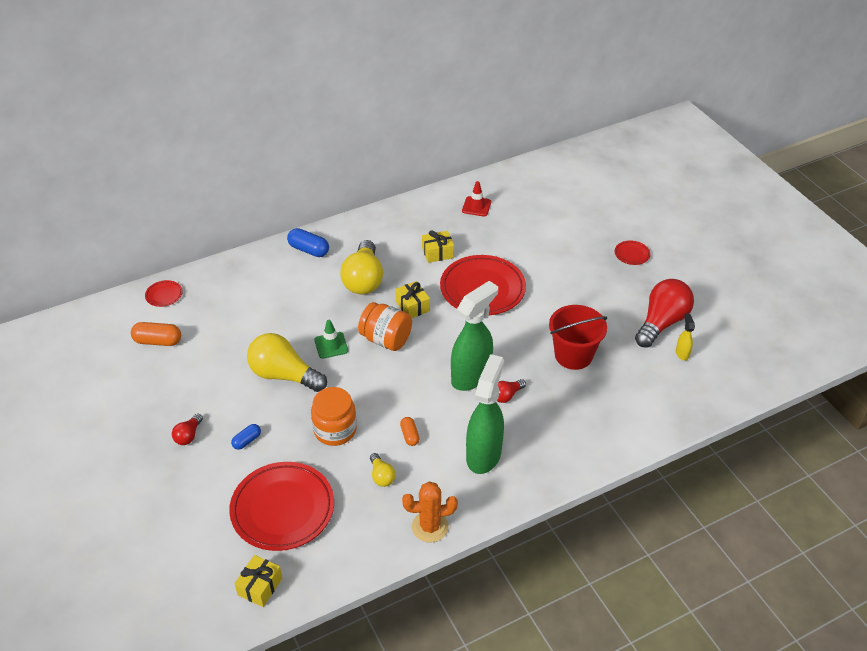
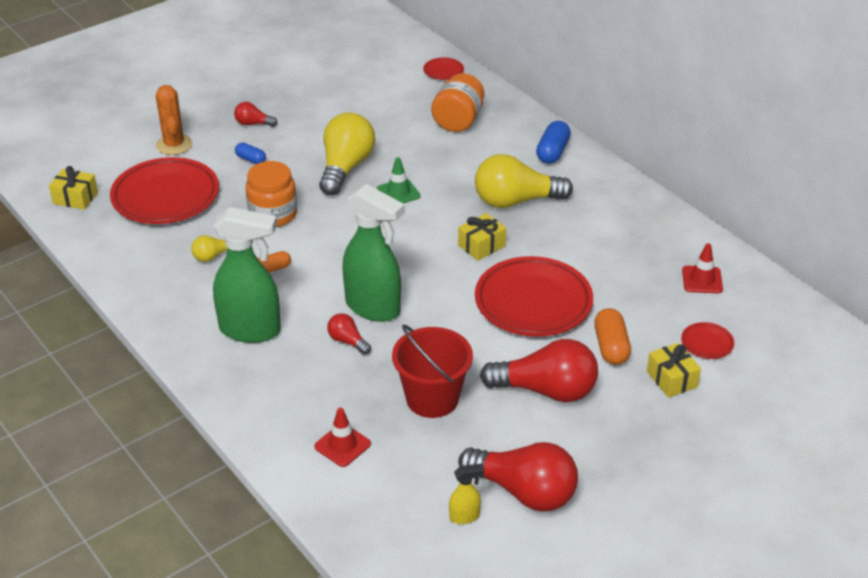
camera: 80 degrees right, 5 degrees down
orange capsule [131,322,181,346] -> orange capsule moved to [594,308,631,365]
orange jar [358,302,412,351] -> orange jar moved to [431,73,484,132]
orange cactus [402,482,458,543] -> orange cactus moved to [156,85,192,155]
yellow gift [422,230,454,263] -> yellow gift moved to [647,343,701,398]
red plate [615,241,651,265] -> red plate moved to [681,322,734,359]
none -> red traffic cone [314,408,371,467]
none -> red light bulb [480,339,598,402]

